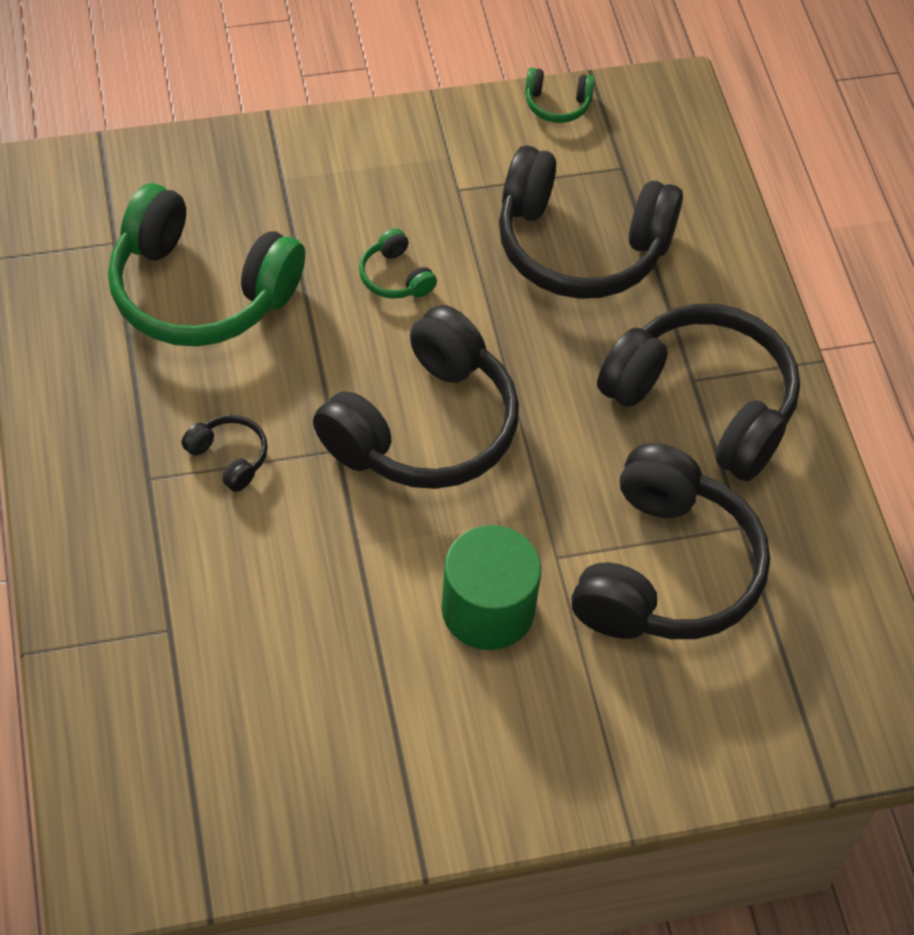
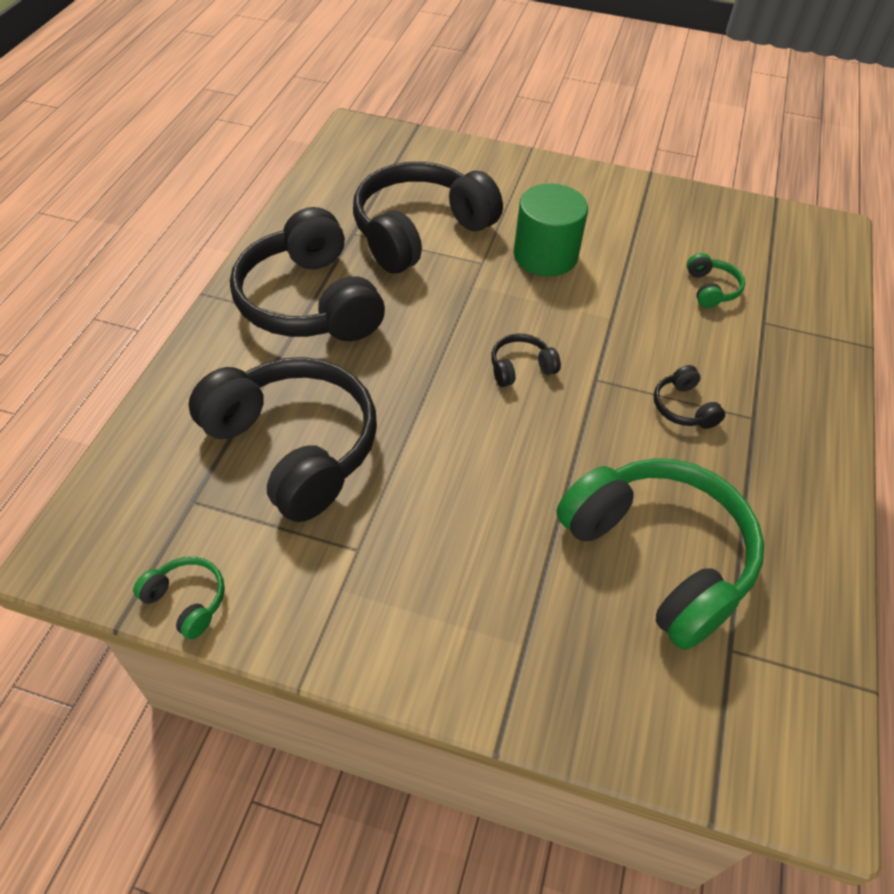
camera: 150 degrees left, 5 degrees down
black headphones [313,305,519,489] -> black headphones [491,333,561,387], size x0.41
green headphones [359,229,437,299] -> green headphones moved to [687,253,745,308]

